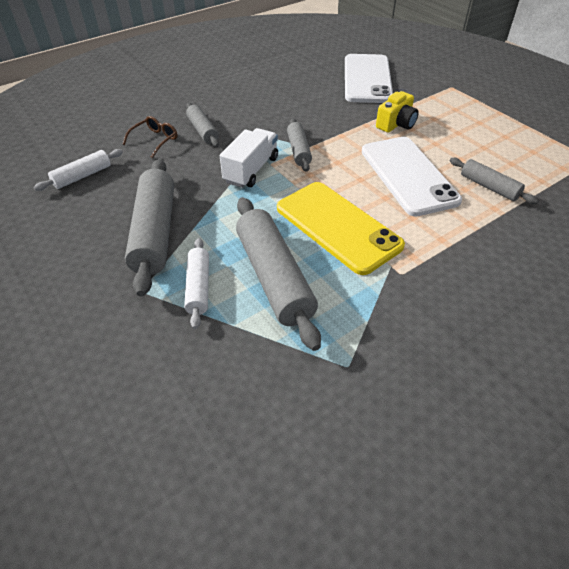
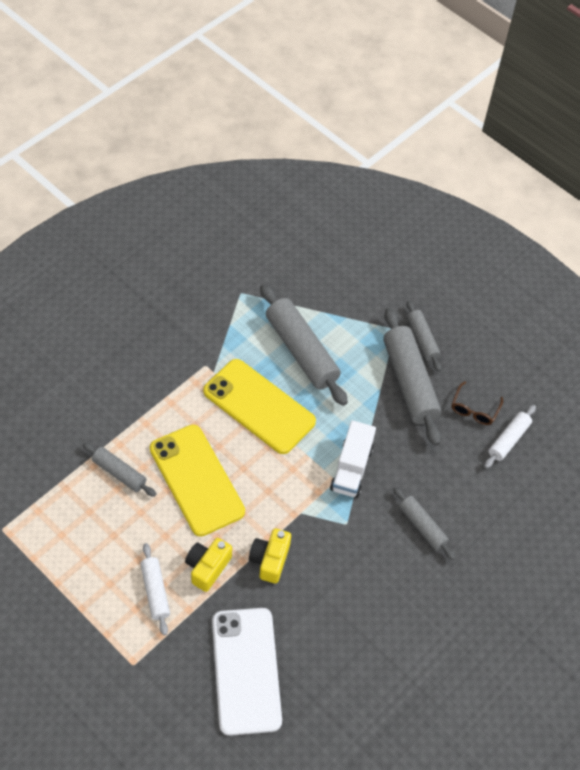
camera: 165 degrees right, 10 degrees up
brown glasses [123,116,177,158] -> brown glasses moved to [452,382,503,425]
white rolling pin [184,238,209,329] -> white rolling pin moved to [140,543,170,635]
grey rolling pin [287,119,312,172] -> grey rolling pin moved to [407,301,441,372]
white phone [362,137,462,217] -> yellow phone [150,425,245,537]
none -> yellow camera [249,528,291,584]

